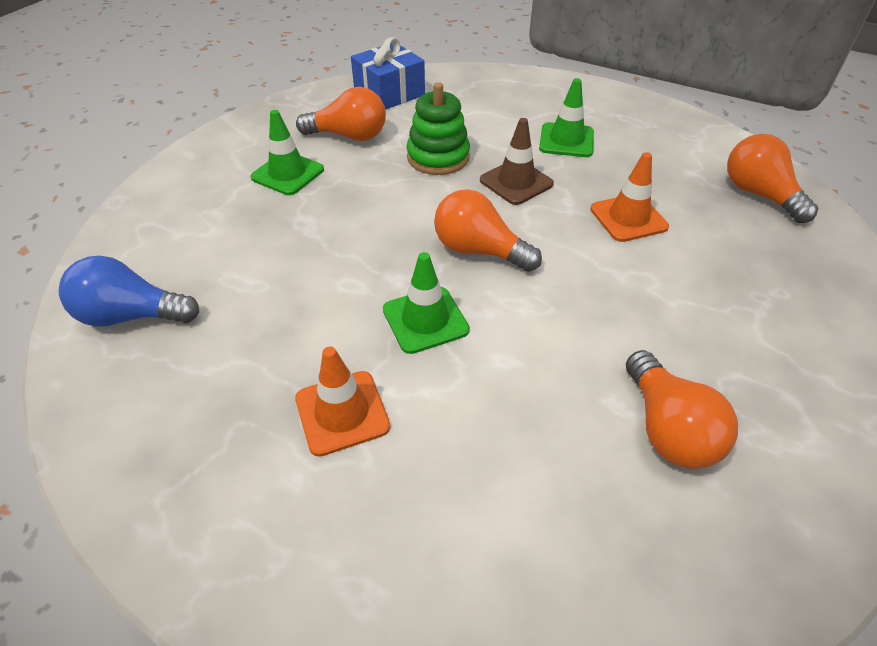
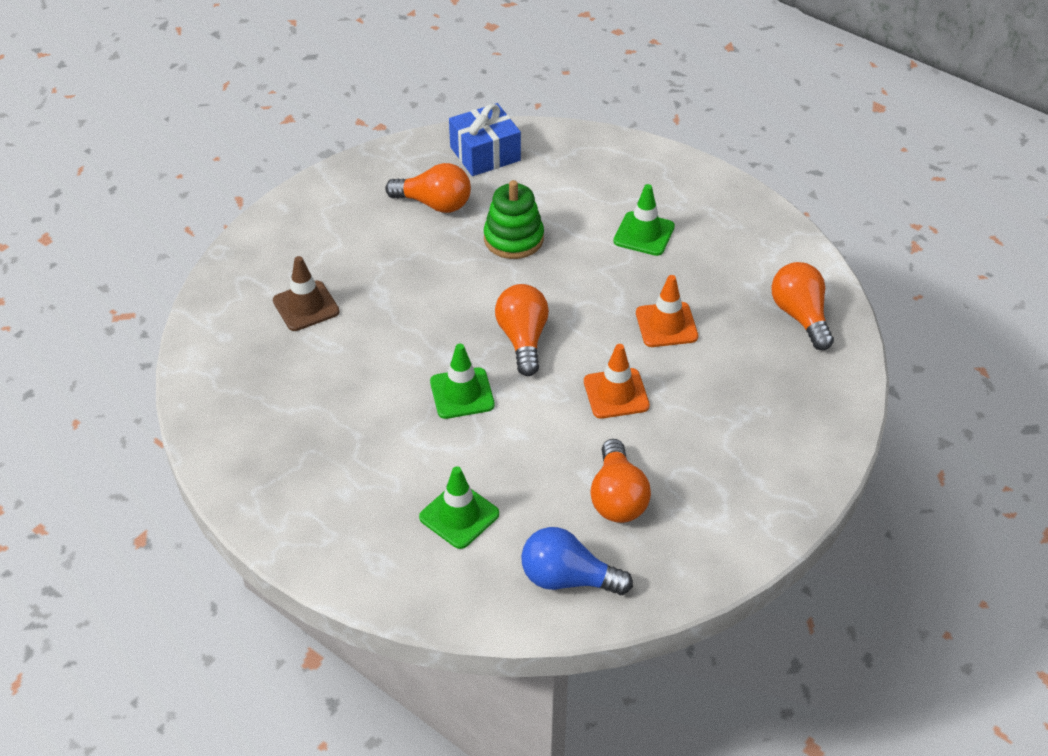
camera: 10 degrees right, 0 degrees up
blue light bulb [59,256,199,327] -> blue light bulb moved to [521,527,633,595]
green traffic cone [250,110,324,195] -> green traffic cone moved to [419,466,499,549]
orange traffic cone [295,346,390,457] -> orange traffic cone moved to [584,344,650,419]
orange light bulb [434,189,542,272] -> orange light bulb turned 45 degrees clockwise [495,284,549,376]
brown traffic cone [480,118,554,205] -> brown traffic cone moved to [273,256,340,331]

